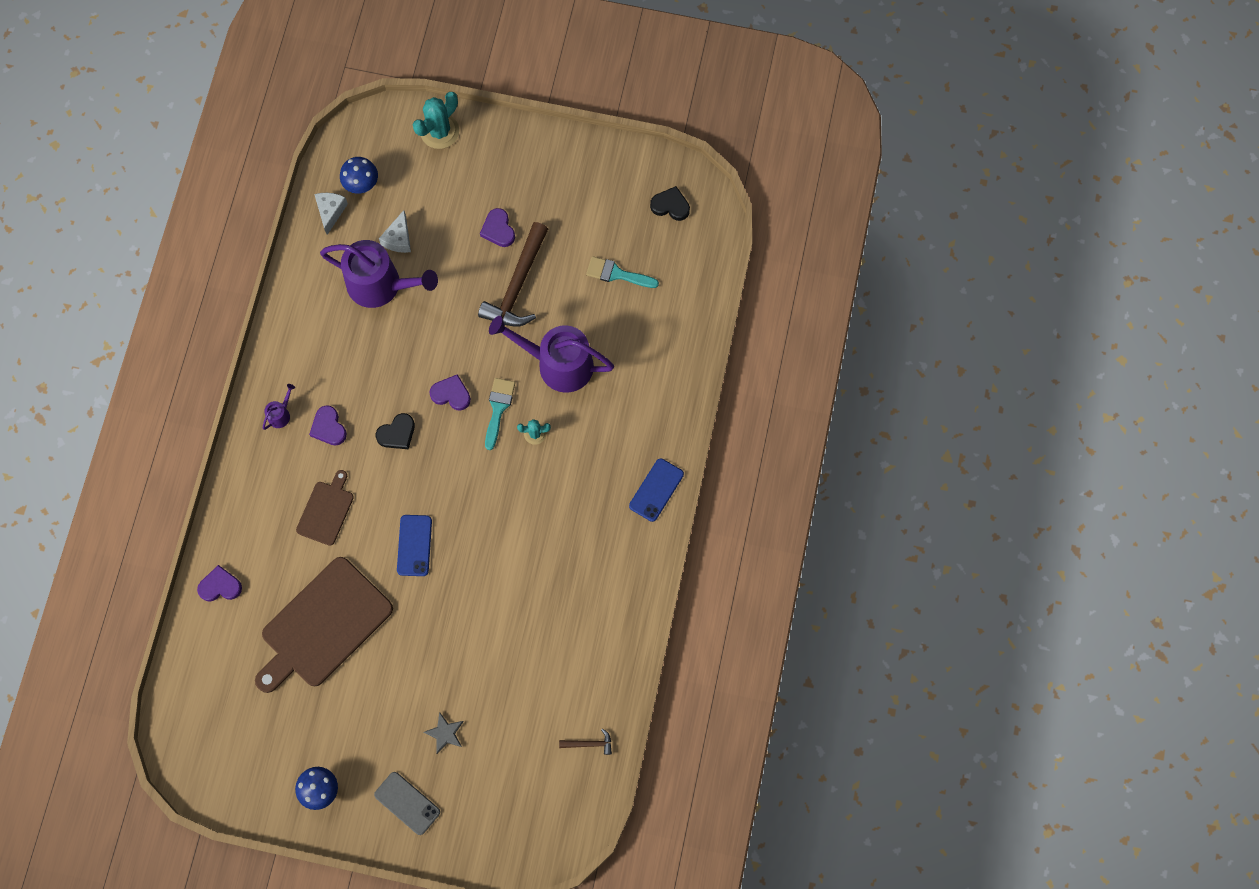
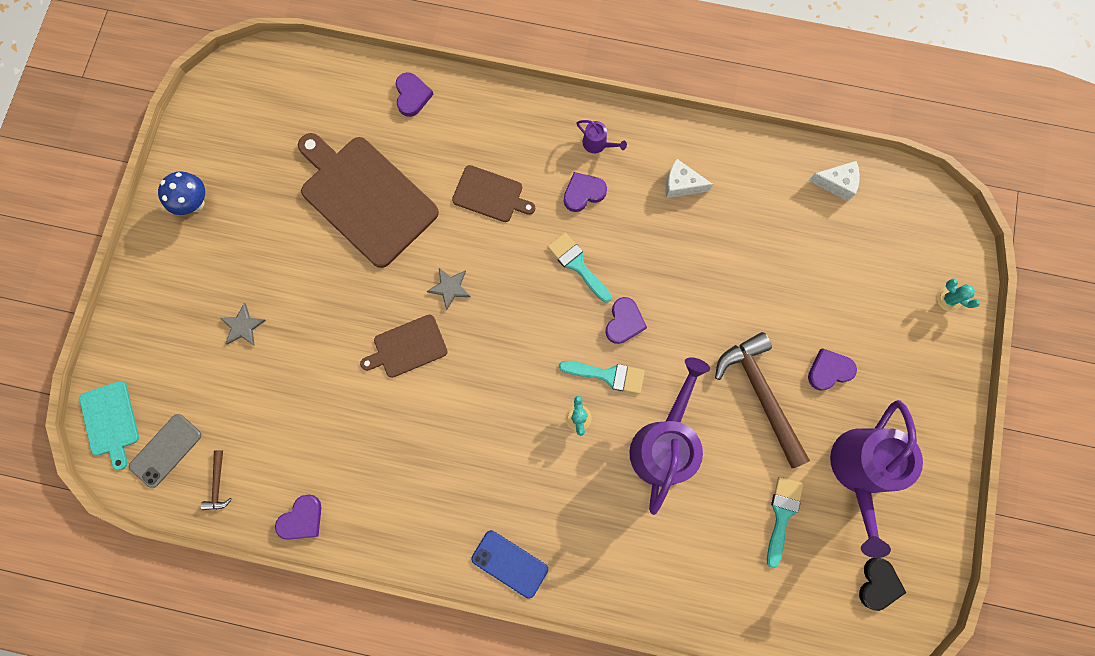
camera: 90 degrees right, 5 degrees up
purple watering can [320,240,438,308] -> purple watering can moved to [830,400,923,558]
blue mushroom [340,157,378,194] -> none
grey phone [374,772,440,835] -> grey phone moved to [129,414,201,488]
black heart [376,413,415,449] -> turquoise brush [548,233,611,303]
white cheese [379,210,411,253] -> white cheese moved to [665,159,713,198]
blue phone [397,515,432,576] -> grey star [427,268,471,310]
turquoise cactus [413,92,459,149] -> turquoise cactus [937,278,980,312], size x0.55
brown hammer [478,222,548,327] -> brown hammer turned 45 degrees clockwise [715,332,810,468]
none -> turquoise cutting board [79,381,139,470]
none -> purple heart [275,495,322,540]
none -> brown cutting board [360,314,448,378]

